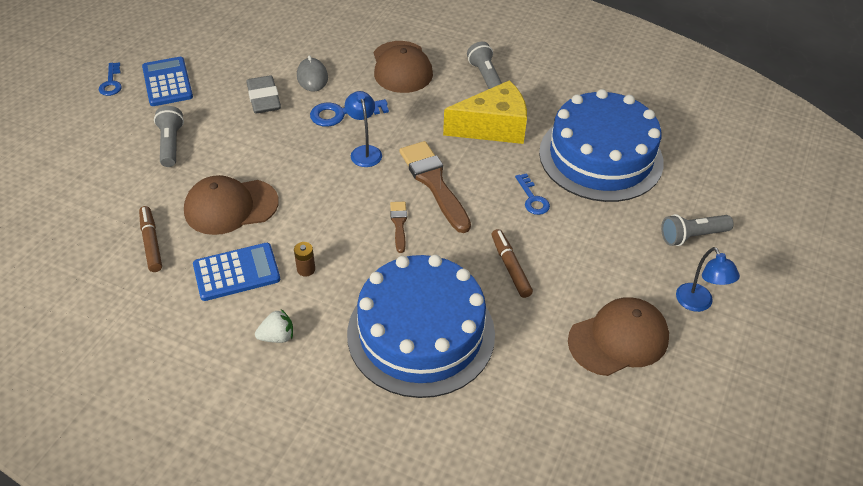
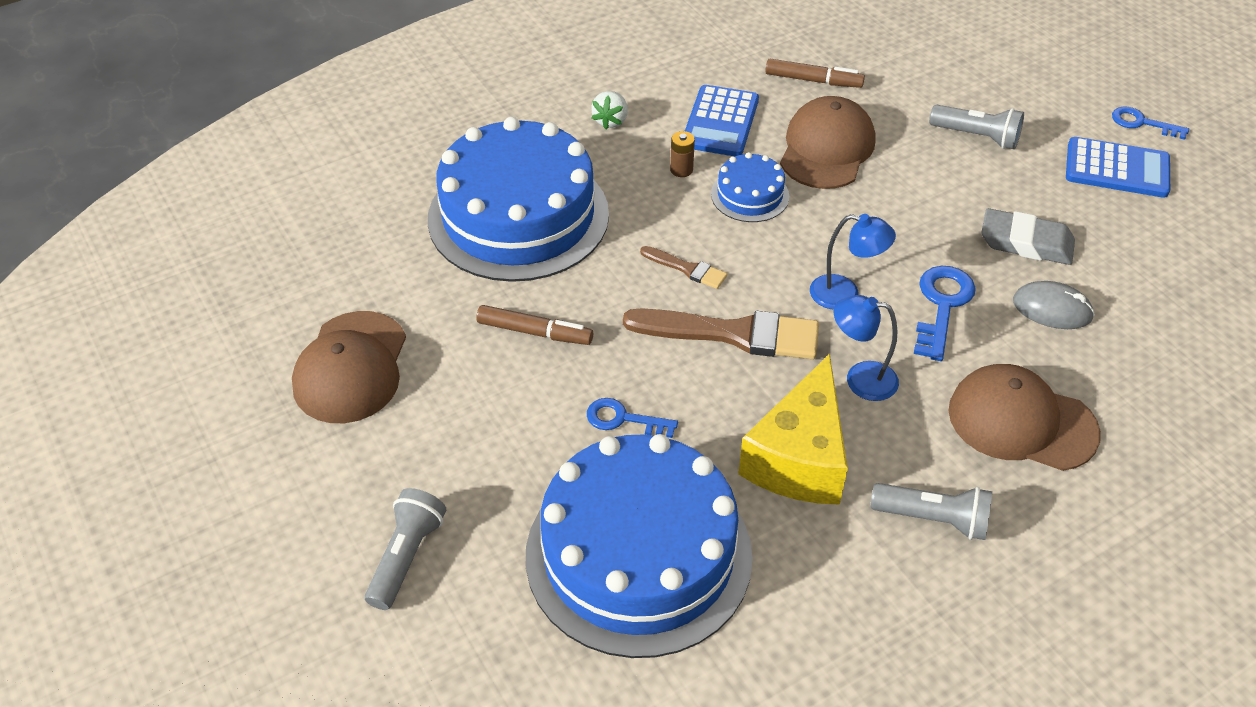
camera: 125 degrees right, 0 degrees up
blue lamp [676,247,740,312] -> blue lamp moved to [834,295,899,401]
none -> blue cake [711,152,789,222]

